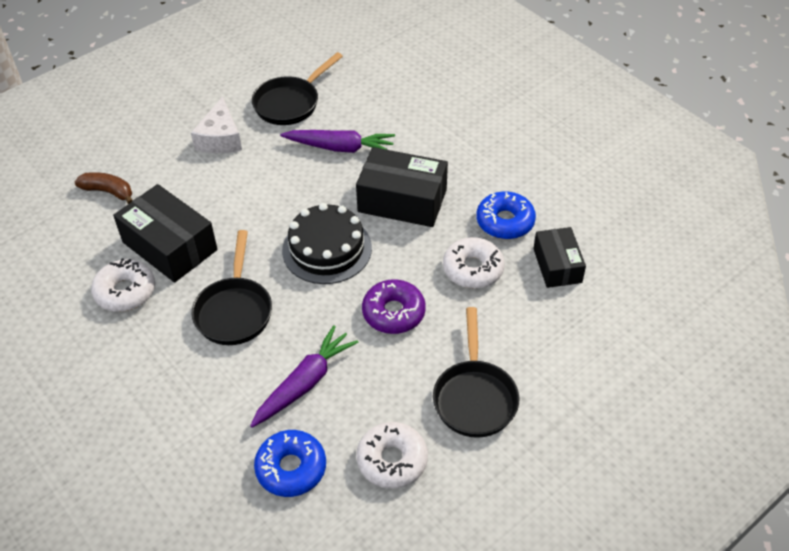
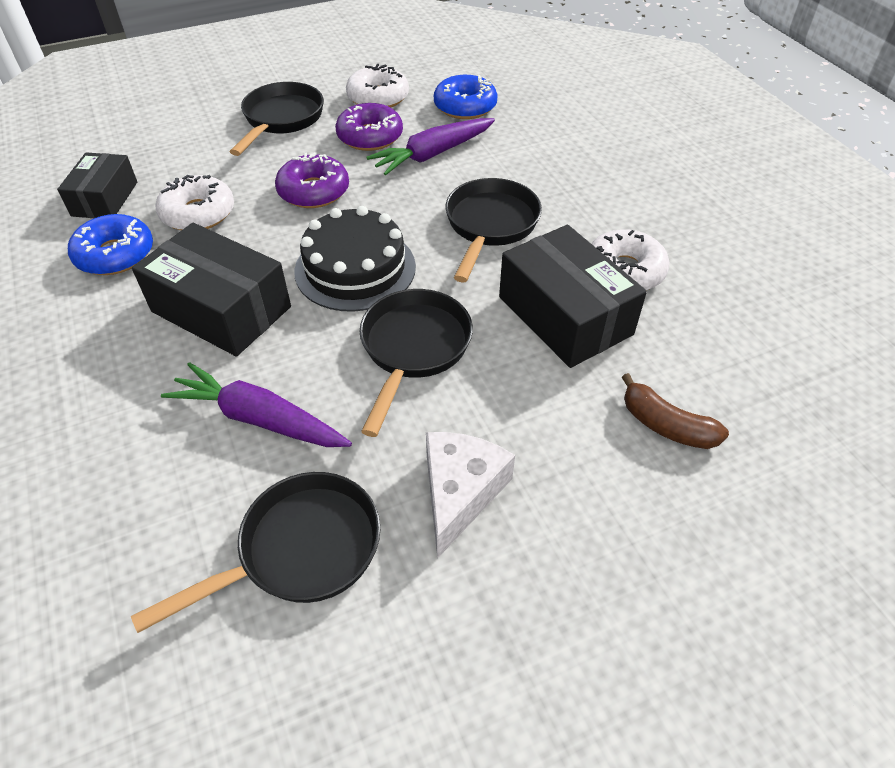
camera: 165 degrees left, 0 degrees up
none -> purple donut [335,103,403,151]
none -> black pan [359,289,473,437]

